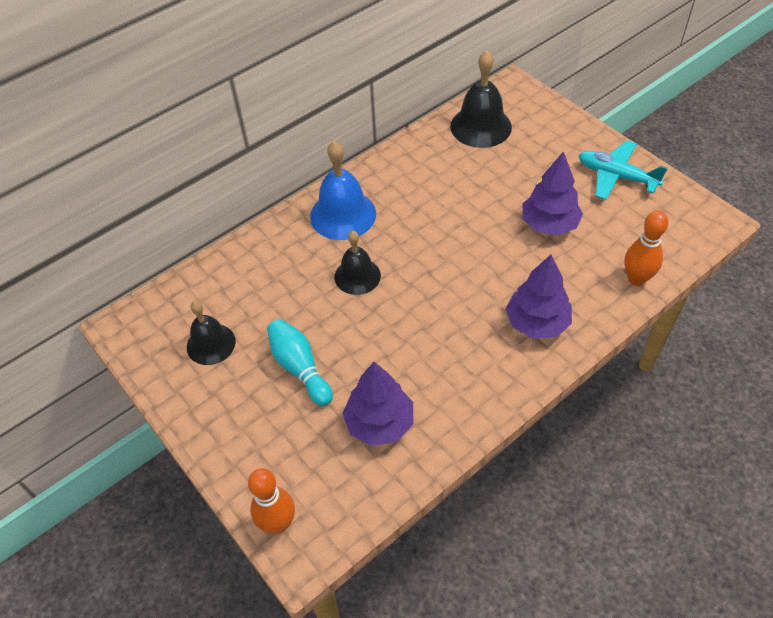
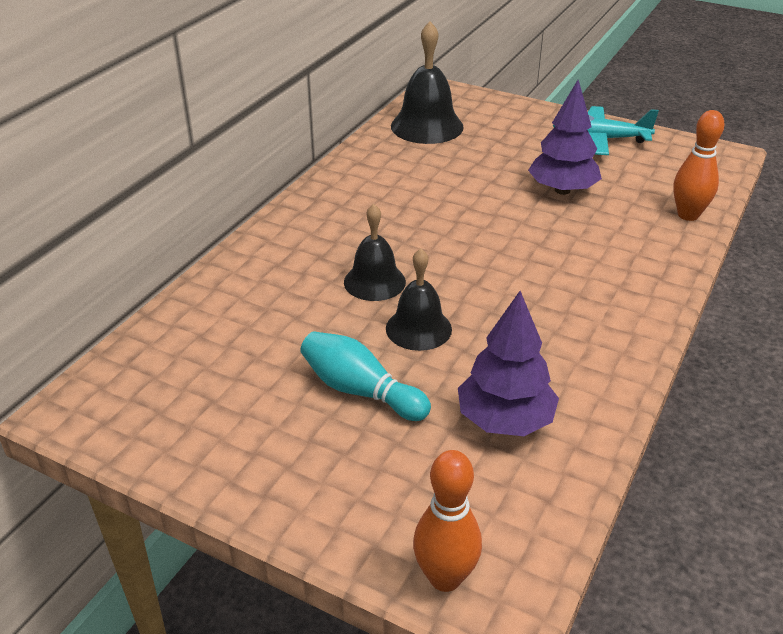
camera: 25 degrees left, 15 degrees down
black bell [187,301,236,365] -> black bell moved to [386,248,452,351]
blue bell [310,141,376,240] -> none
purple tree [505,255,572,339] -> none

